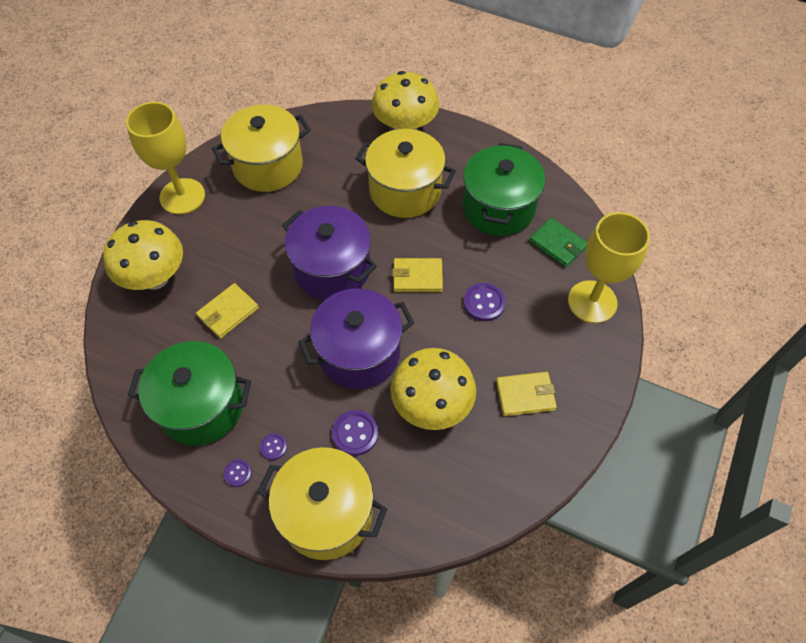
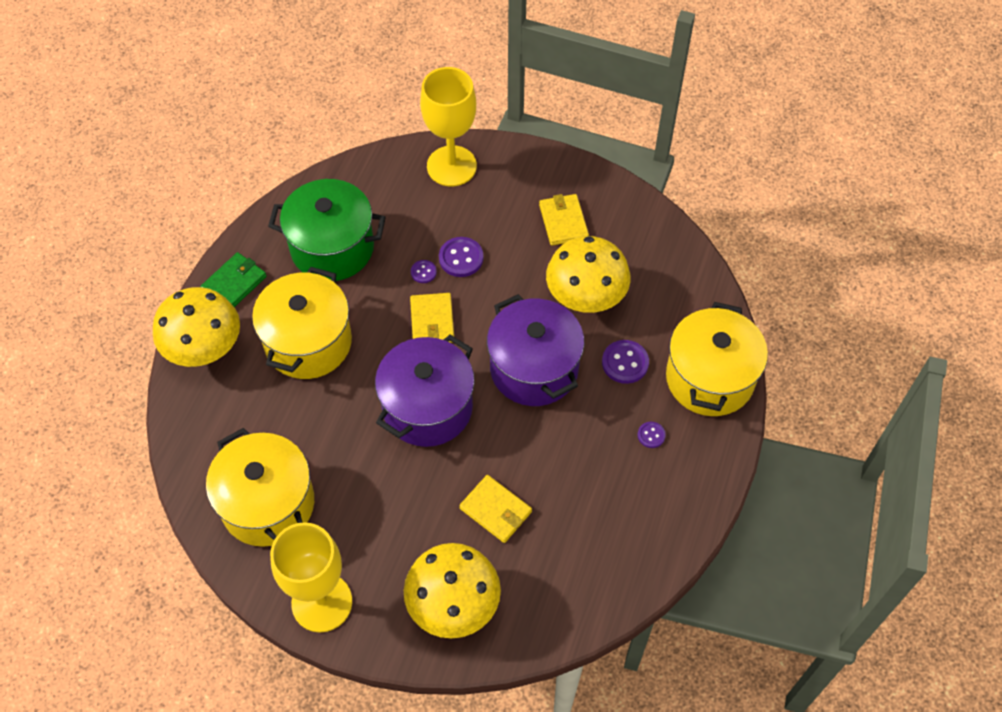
camera: 95 degrees left, 0 degrees up
green pot [128,341,251,446] -> none
purple button [224,459,252,487] -> purple button moved to [411,260,437,283]
green wallet [529,217,587,267] -> green wallet moved to [200,252,267,307]

